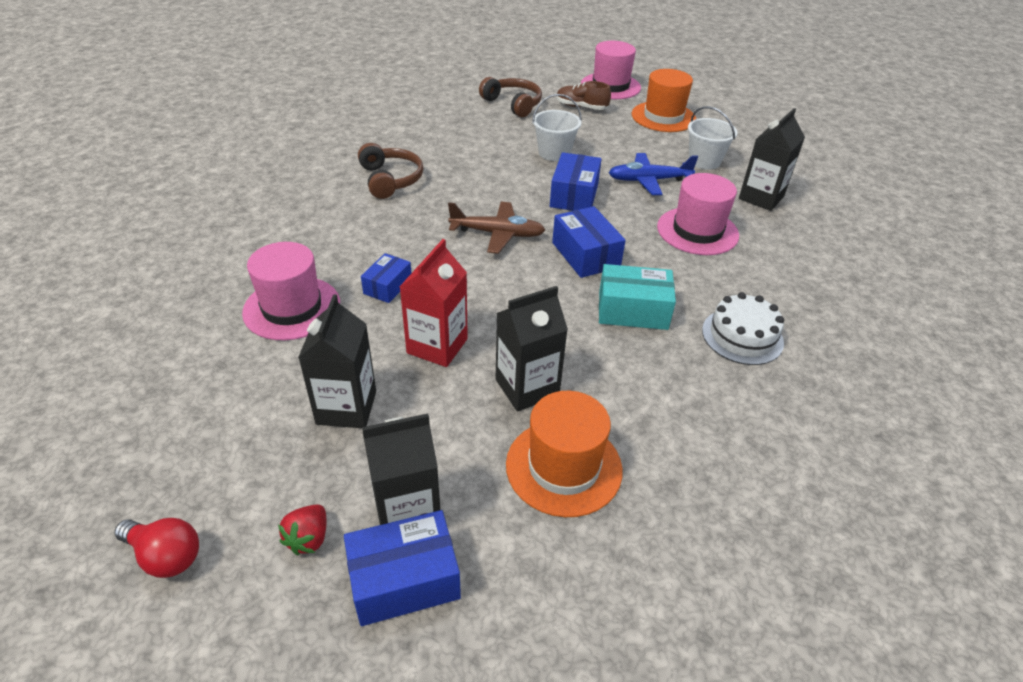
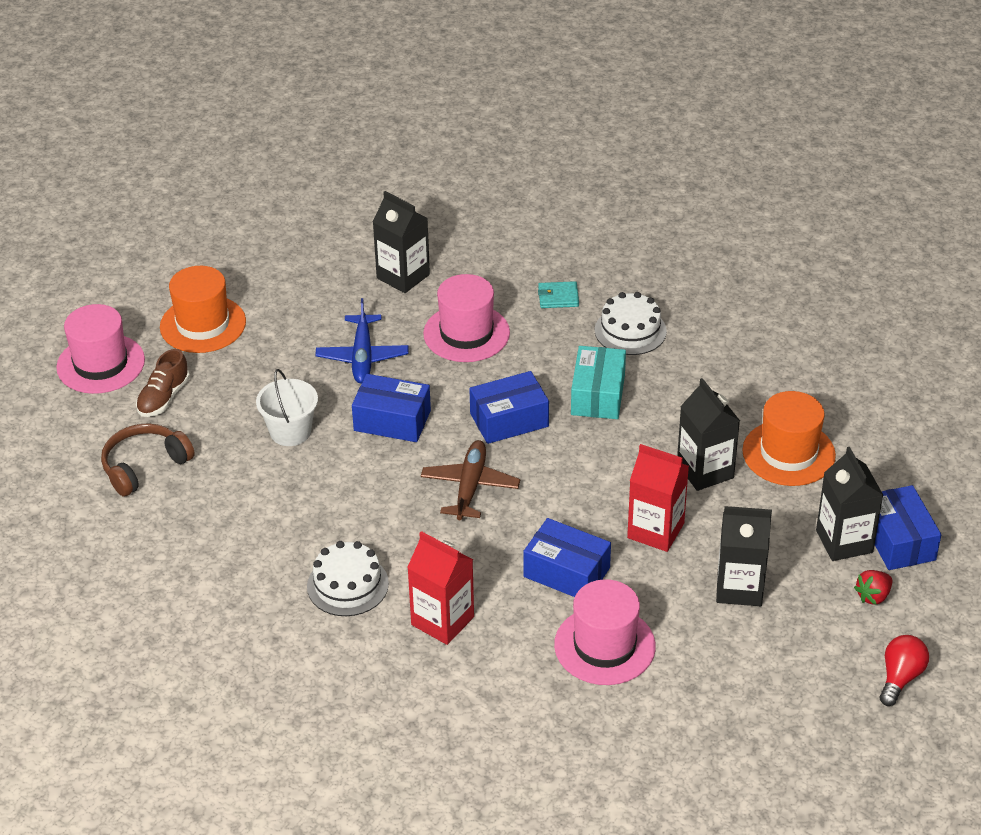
camera: 85 degrees left, 0 degrees up
red strawberry [278,504,326,555] -> red strawberry turned 120 degrees clockwise [854,570,892,605]
brown headphones [358,143,424,199] -> white cake [307,541,389,616]
blue box [361,253,411,303] -> blue box [523,518,611,597], size x1.58
white bucket [688,106,738,170] -> none
none -> red carton [407,531,474,645]
none -> turquoise wallet [538,281,579,308]

